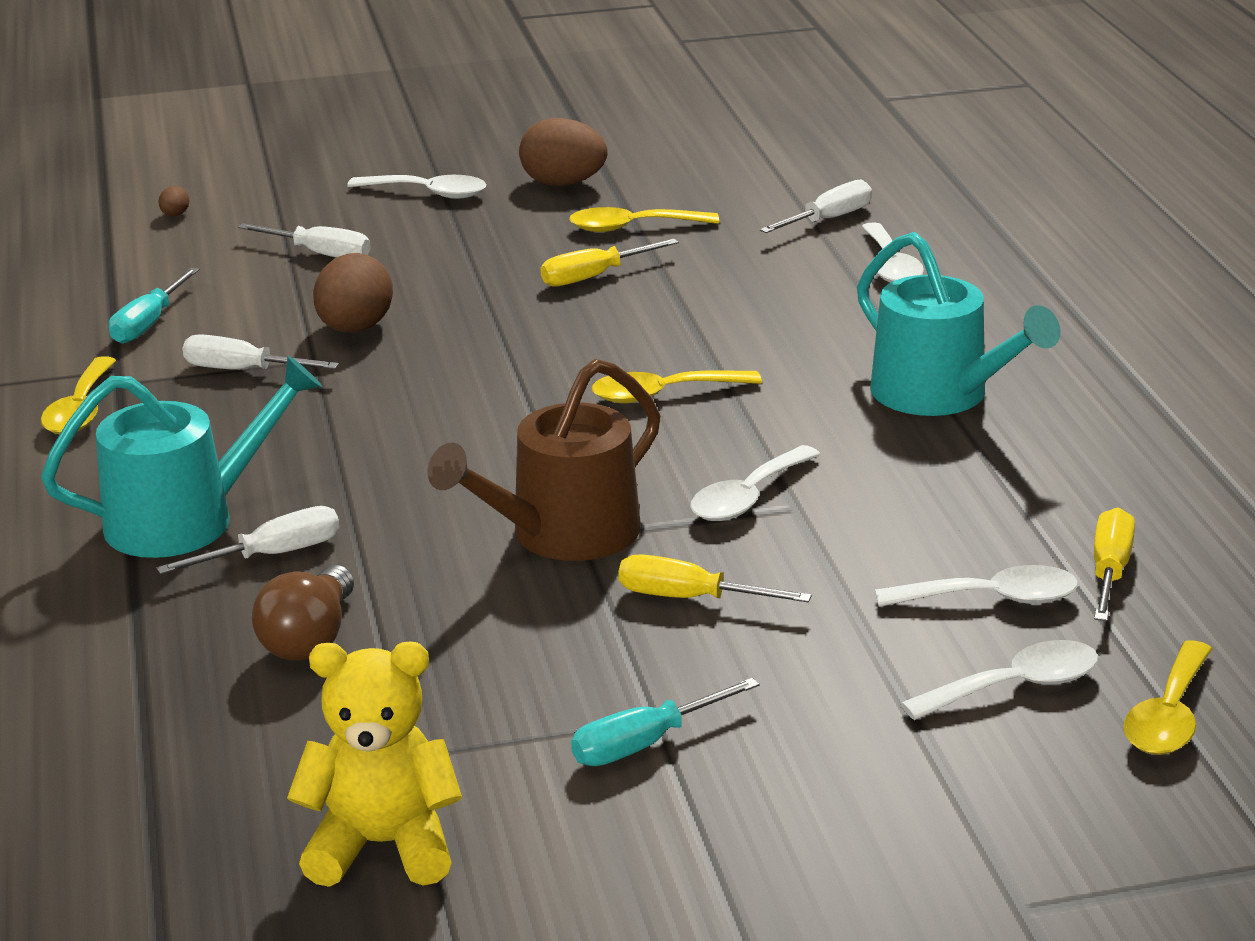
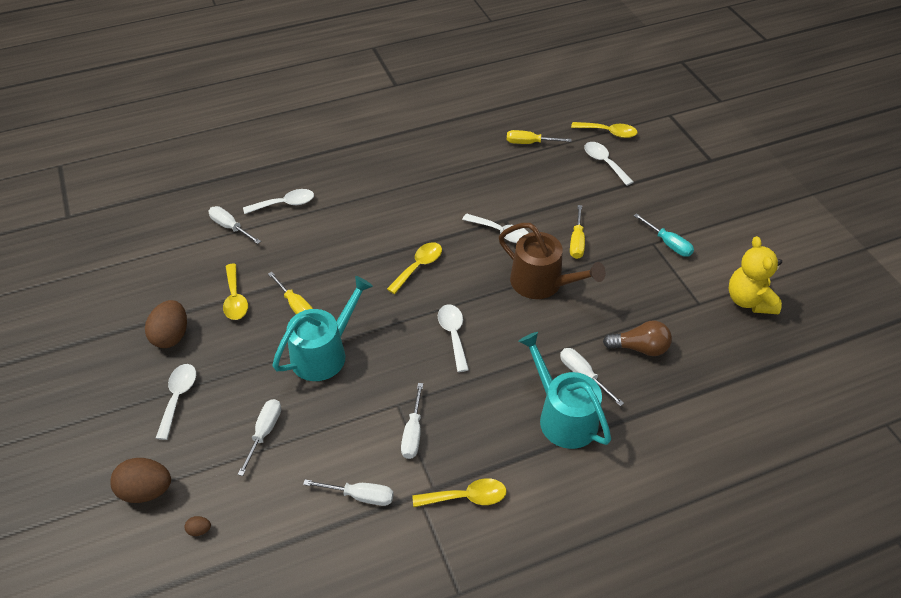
camera: 100 degrees left, 20 degrees up
turquoise screwdriver [108,268,200,344] -> white screwdriver [303,479,394,506]
brown egg [313,253,393,333] -> brown egg moved to [110,458,171,503]
yellow spoon [592,371,762,403] -> yellow spoon turned 120 degrees counterclockwise [387,242,442,294]
turquoise watering can [857,232,1061,416] -> turquoise watering can moved to [272,276,373,381]
white spoon [875,565,1078,607] -> white spoon moved to [438,305,469,372]

